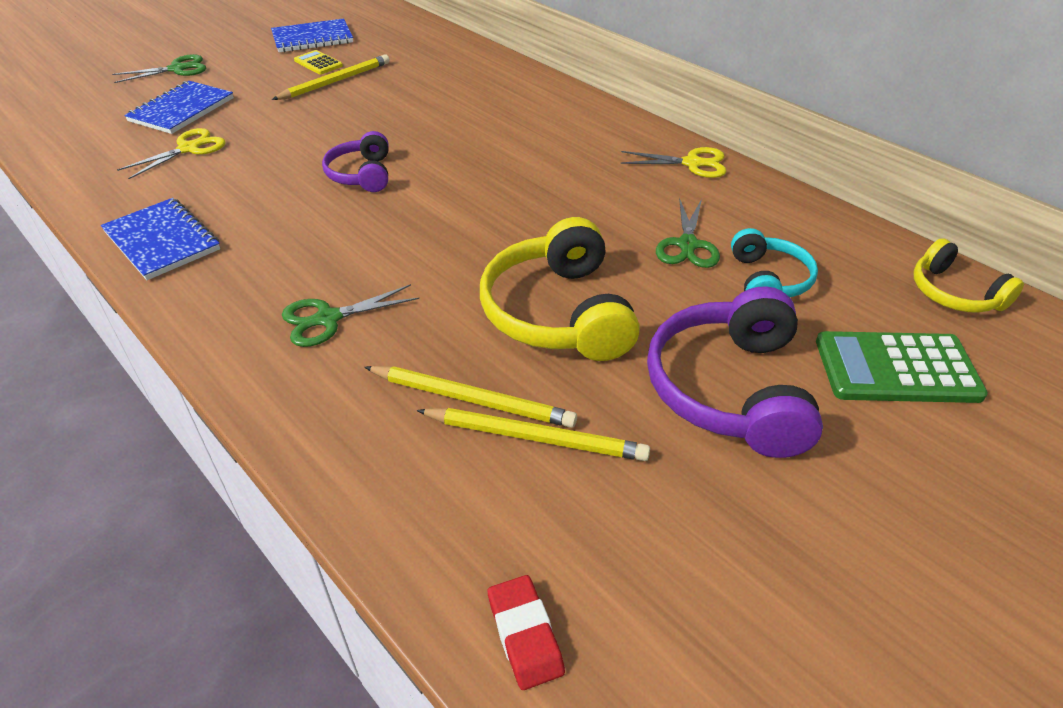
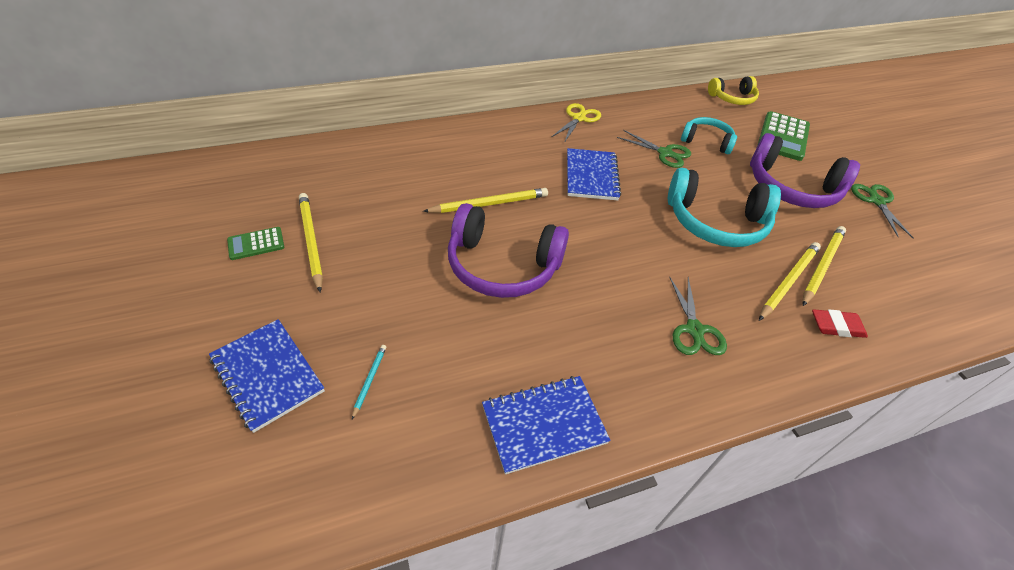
camera: 70 degrees left, 5 degrees up
green scissors [112,54,206,83] -> green scissors moved to [851,184,913,238]
yellow scissors [117,128,226,179] -> turquoise pencil [352,345,386,419]
blue notebook [271,18,353,53] -> blue notebook moved to [567,148,621,200]
yellow calculator [294,50,343,74] -> green calculator [227,227,284,260]
purple headphones [322,131,389,192] -> purple headphones [448,203,569,298], size x1.72
yellow headphones [480,217,640,361] -> turquoise headphones [668,168,781,247]
red eraser [488,575,565,690] -> red eraser moved to [812,309,868,338]
none -> yellow pencil [423,188,548,213]

